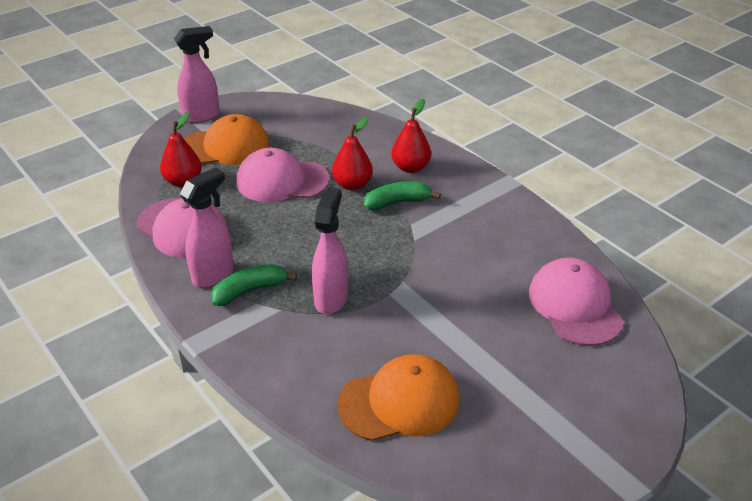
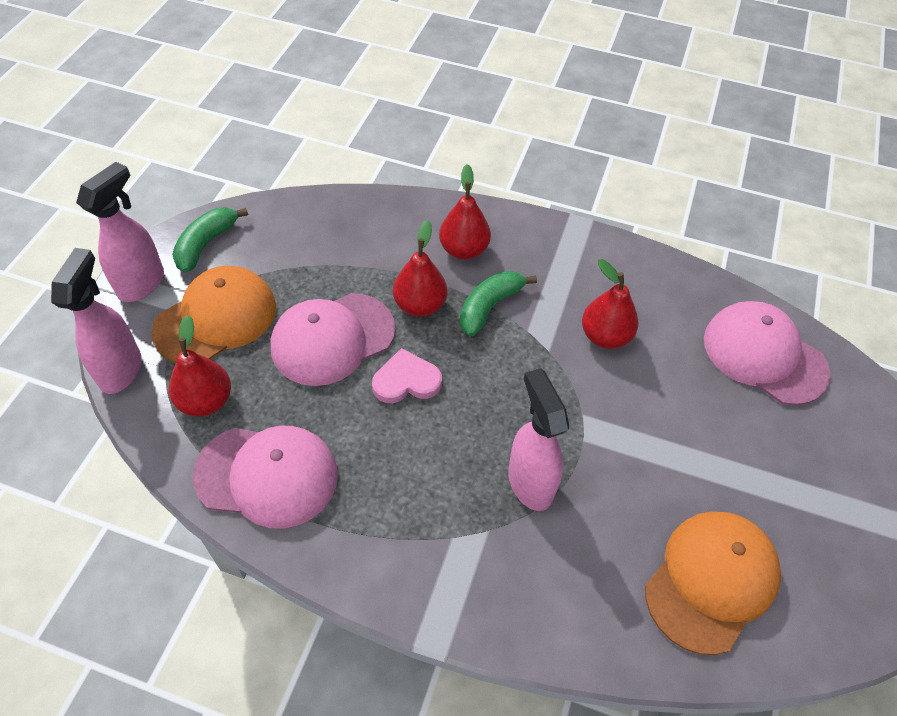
camera: 35 degrees left, 15 degrees up
pink spray bottle [180,167,234,288] -> pink spray bottle moved to [51,248,141,394]
green banana [211,264,297,306] -> green banana moved to [172,207,248,272]
none -> pink heart [372,348,442,403]
none -> red pear [582,259,638,349]

